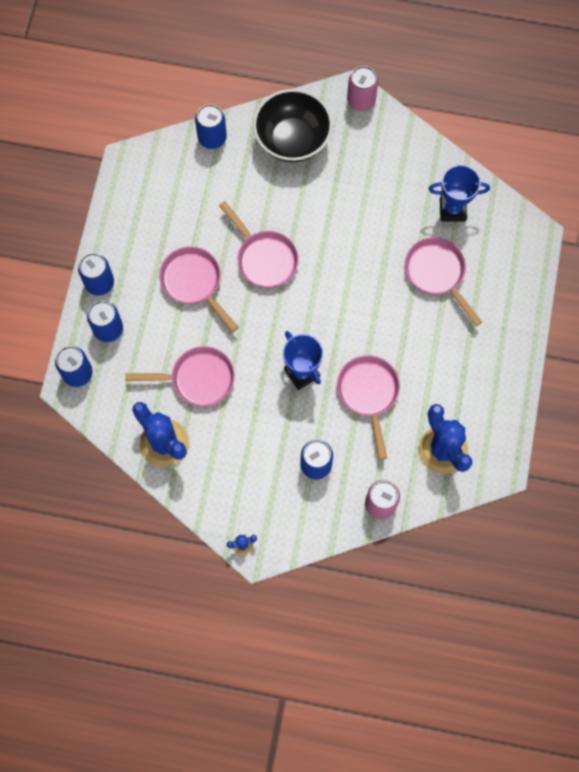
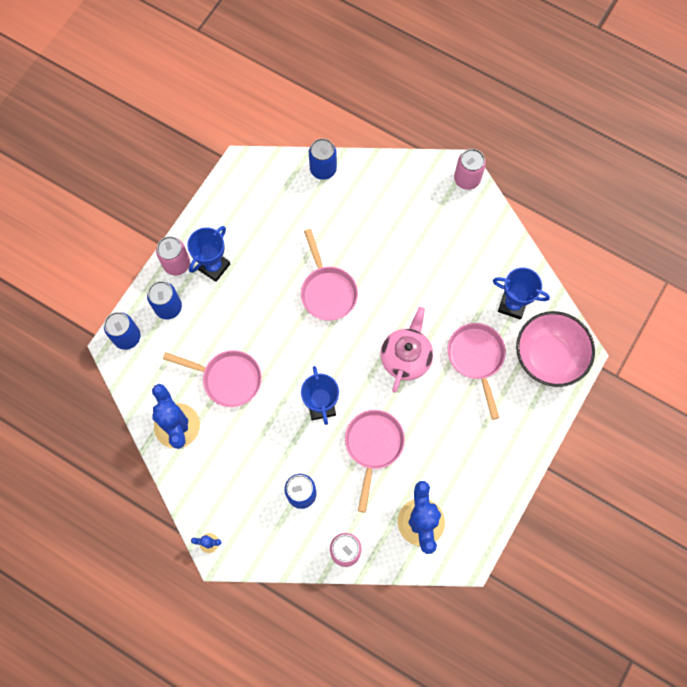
camera: 20 degrees right, 0 degrees up
blue can [78,253,114,296] -> pink can [156,236,190,276]
pink pan [159,246,239,332] -> none
black bowl [253,89,332,162] -> none
none -> blue trophy [187,226,230,282]
none -> pink teapot [381,307,433,393]
none -> pink bowl [516,311,595,387]

